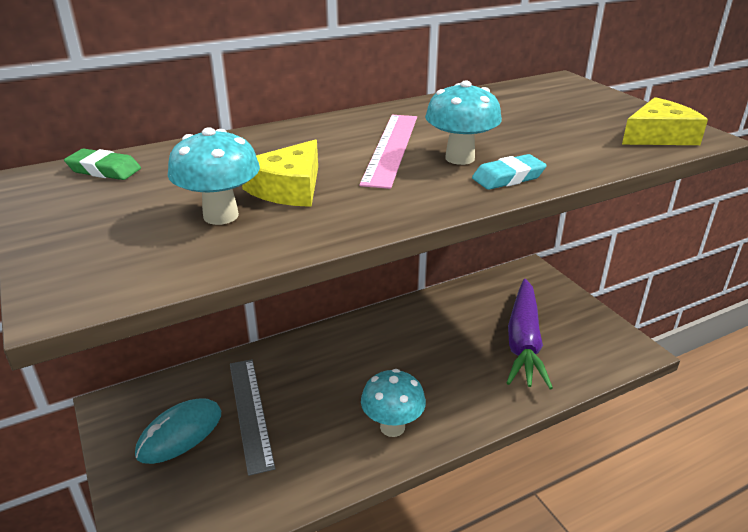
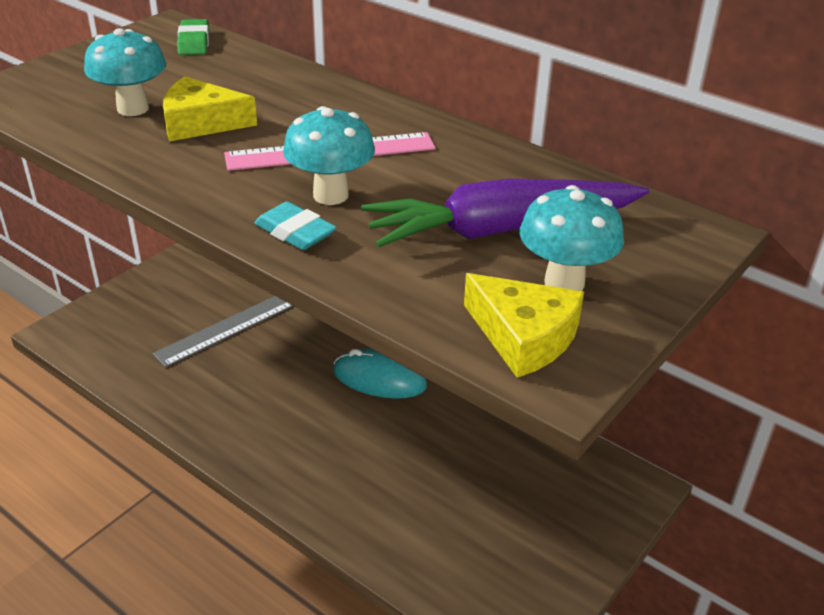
camera: 65 degrees right, 5 degrees up
turquoise mouse [135,398,221,464] -> turquoise mouse moved to [333,349,427,399]
turquoise mushroom [361,369,426,437] -> turquoise mushroom moved to [520,185,624,291]
purple carrot [507,279,553,389] -> purple carrot moved to [361,179,649,247]

